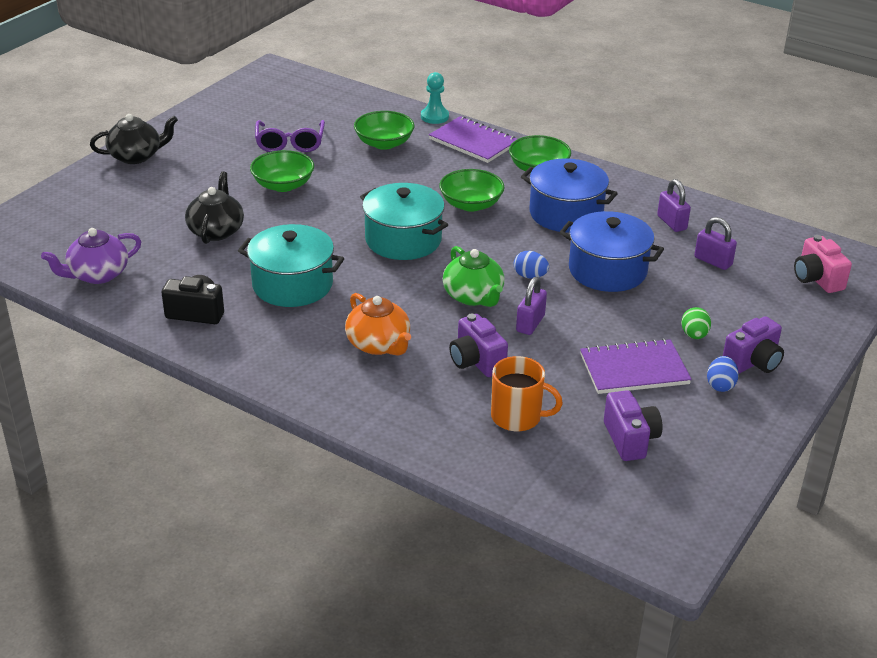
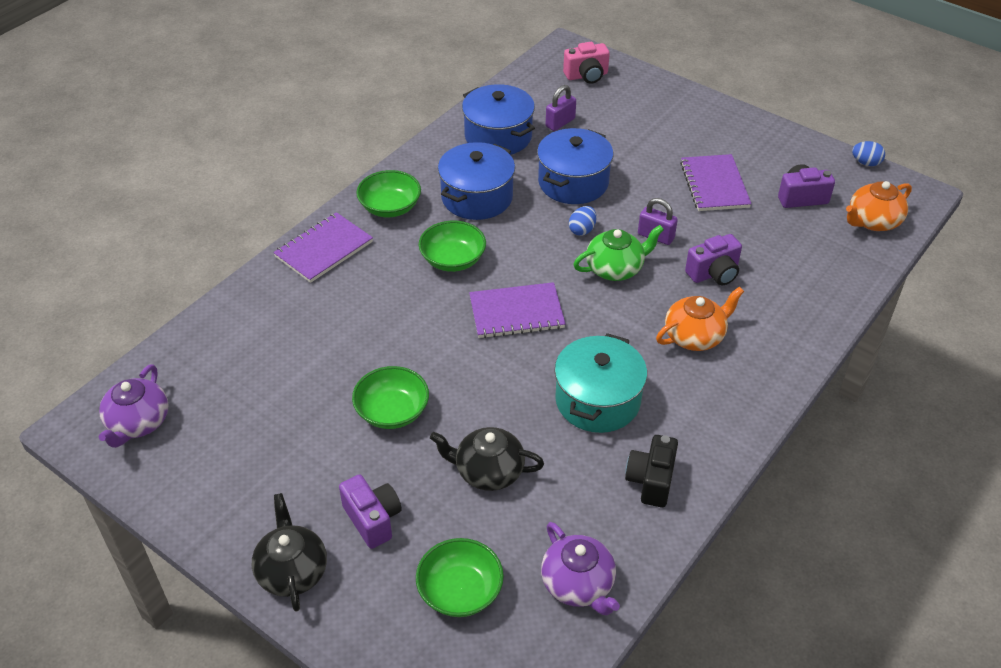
camera: 85 degrees left, 10 degrees up
purple glasses [255,120,325,152] -> none
green bowl [354,111,415,150] -> green bowl moved to [416,538,504,617]
turquoise pot [360,183,448,260] -> purple notebook [469,282,565,338]
turquoise pawn [421,72,449,124] -> none
orange mug [491,356,563,431] -> none
purple padlock [657,179,691,232] -> blue pot [462,84,535,155]
green egg [681,307,711,339] -> none
blue egg [707,356,739,392] -> blue egg moved to [852,141,885,166]
purple camera [723,316,784,374] -> purple camera moved to [339,474,402,549]
none -> purple teapot [99,364,169,448]
none -> orange teapot [846,181,912,231]

